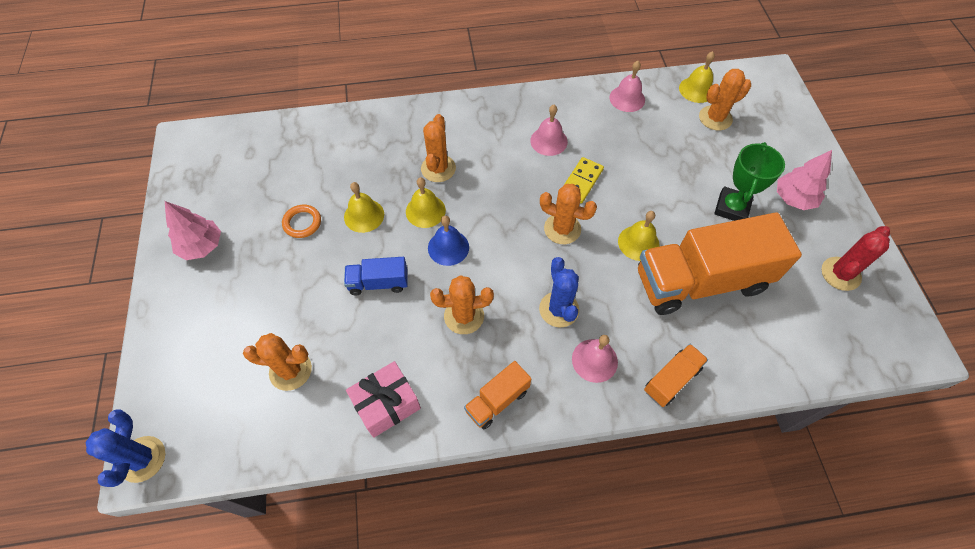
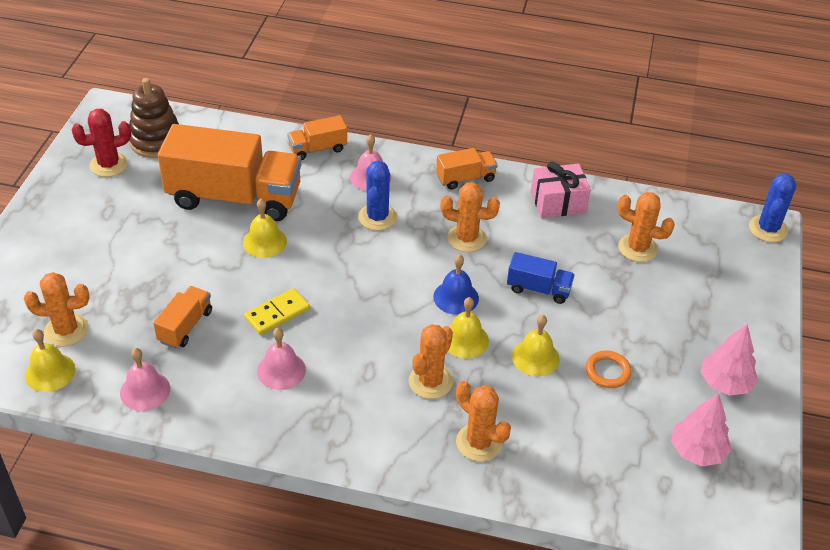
camera: 160 degrees left, 15 degrees down
orange cactus [540,184,597,244] -> orange cactus moved to [456,381,511,462]
green trophy [714,142,785,221] -> none
pink tree [777,150,832,210] -> pink tree moved to [671,393,731,466]
none -> brown stacking toy [129,78,179,158]
none -> orange truck [153,286,212,348]

